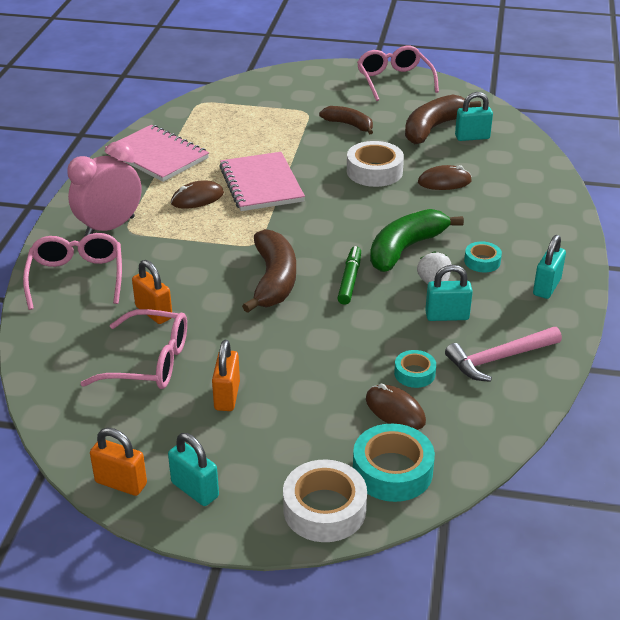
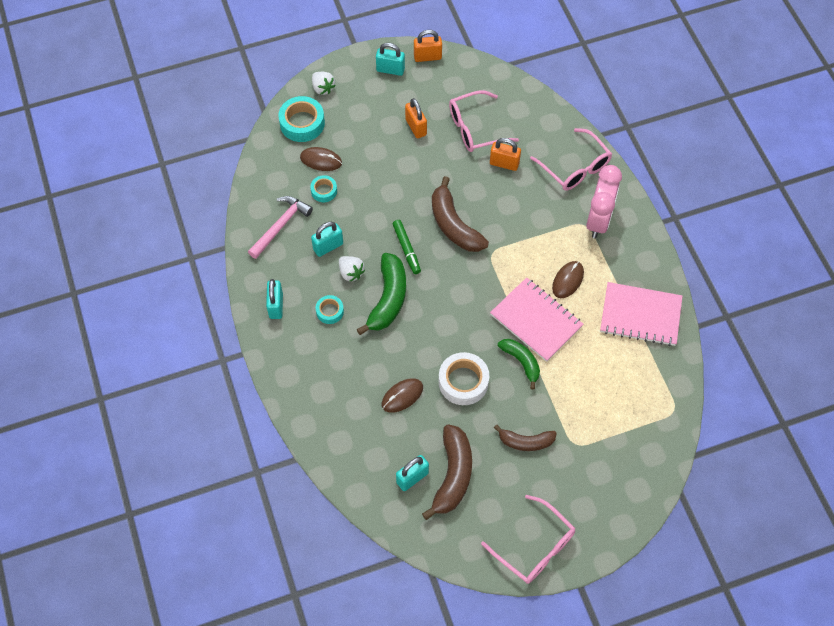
camera: 150 degrees right, 25 degrees up
white tape [283,459,367,542] -> white strawberry [312,72,336,95]
none -> green banana [498,339,540,389]

